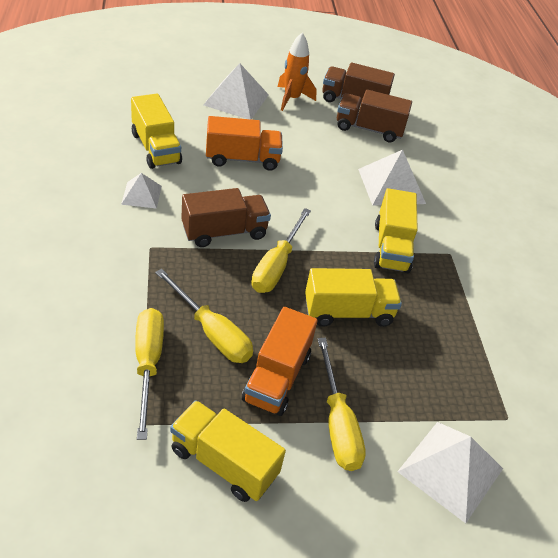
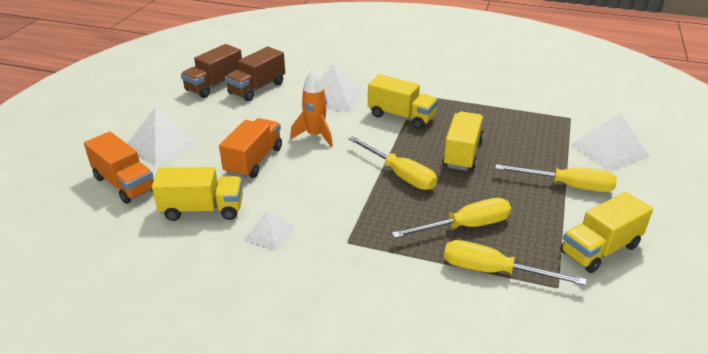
camera: 60 degrees left, 10 degrees down
brown truck [181,188,271,247] -> none
orange truck [242,307,318,416] -> orange truck moved to [84,132,154,204]
orange rocket [278,33,316,111] -> orange rocket moved to [290,68,333,147]

